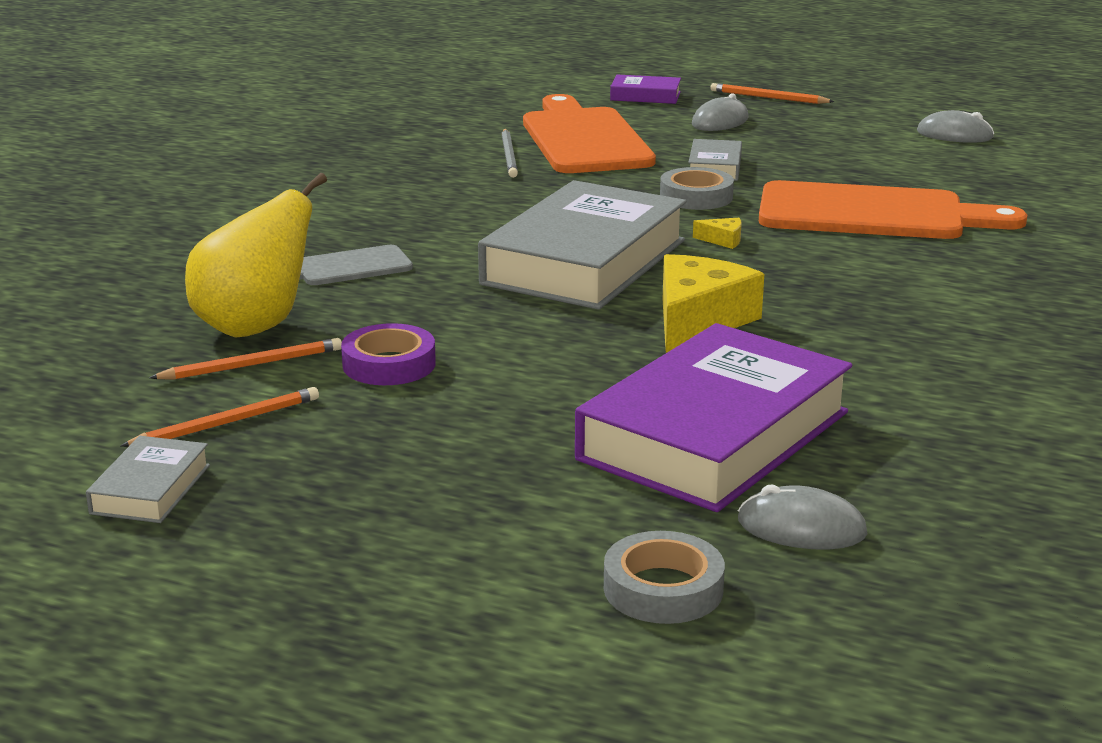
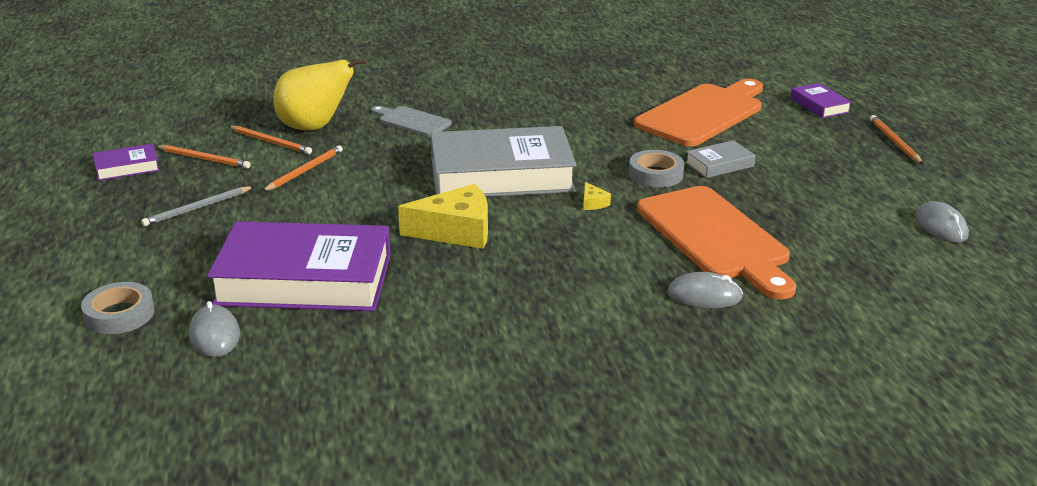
camera: 55 degrees right, 5 degrees up
grey book [86,436,210,523] -> purple book [93,144,159,181]
purple tape [341,323,436,385] -> orange pencil [262,145,343,192]
grey pencil [501,129,518,178] -> grey pencil moved to [141,186,254,226]
grey mouse [692,93,748,131] -> grey mouse moved to [667,272,743,308]

